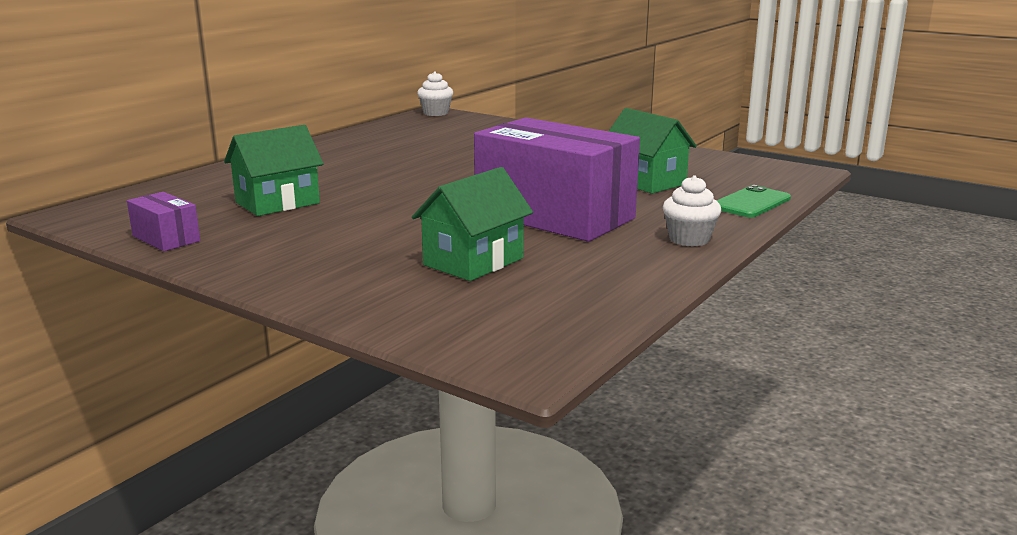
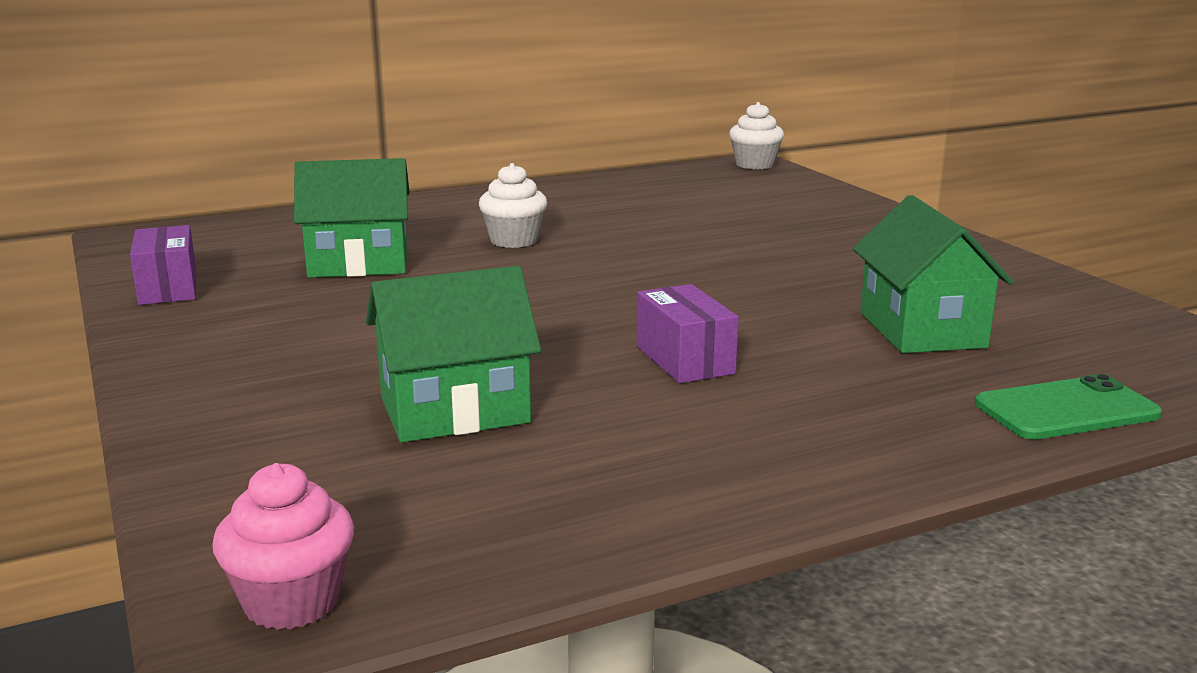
camera: 30 degrees right, 0 degrees up
purple box [474,117,640,242] -> purple box [637,284,739,383], size x0.43
white cupcake [663,175,721,247] -> white cupcake moved to [479,163,547,248]
none -> pink cupcake [212,463,354,630]

